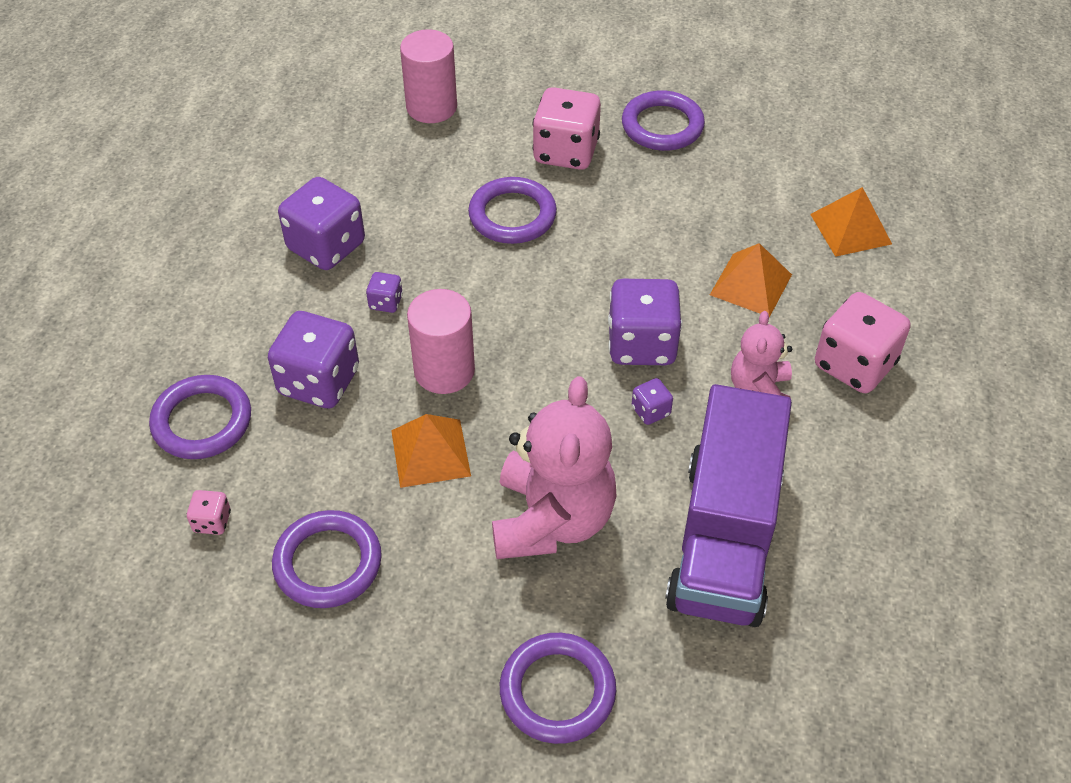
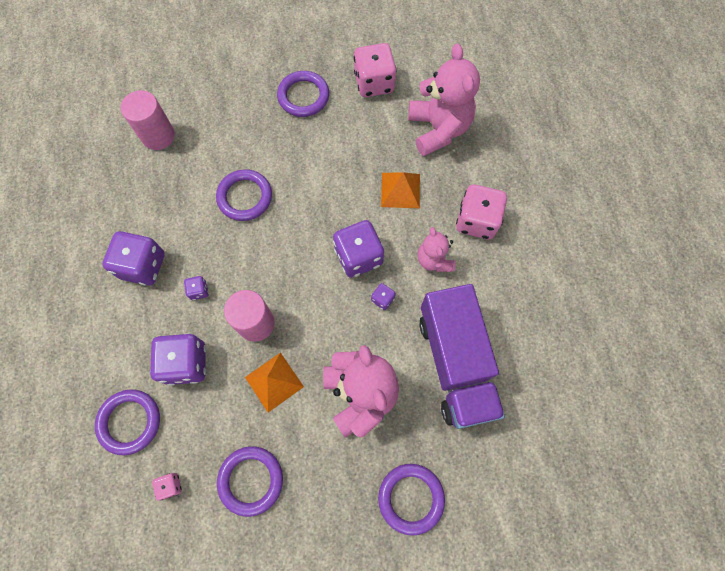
camera: 25 degrees left, 20 degrees up
pink dice [532,87,601,170] -> pink dice moved to [354,43,397,97]
orange pyramid [810,187,892,257] -> pink teddy bear [408,44,480,156]

